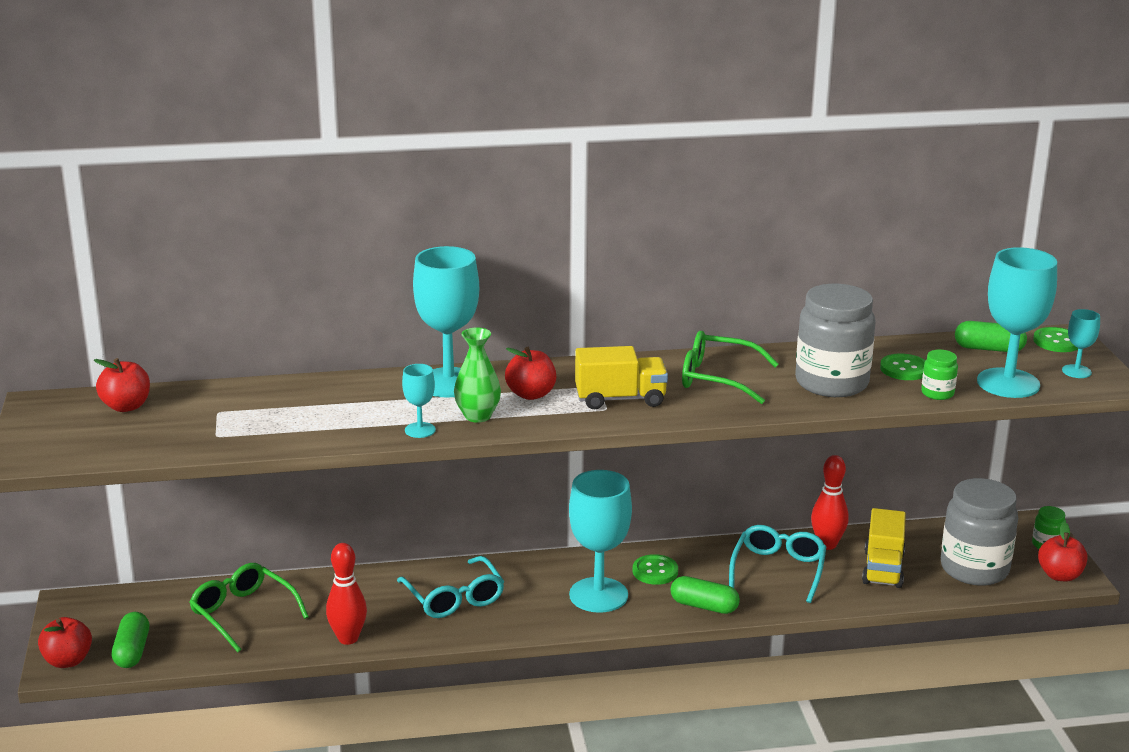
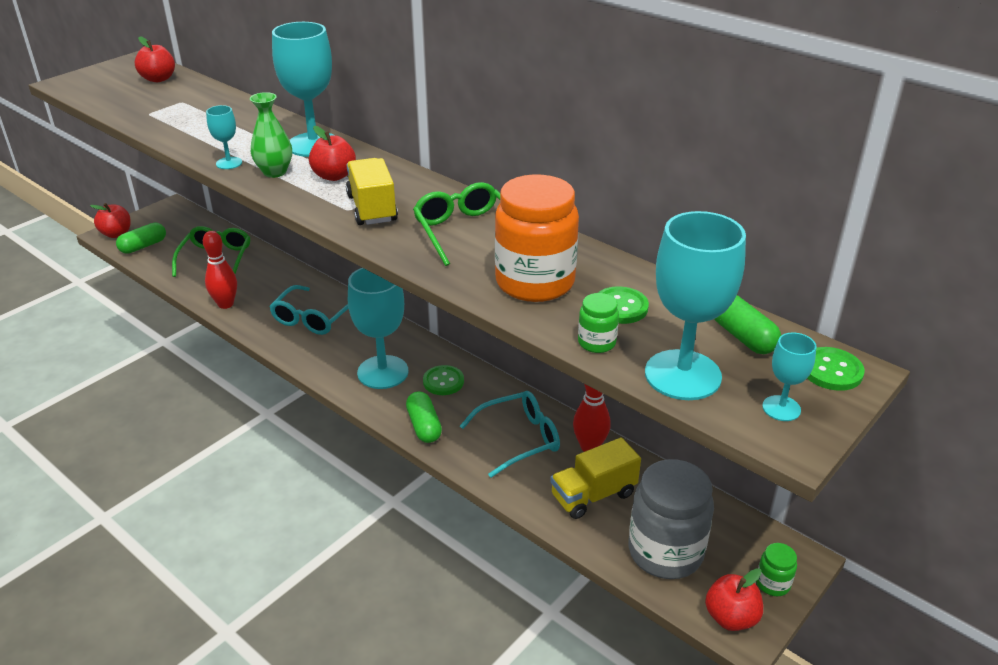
camera: 50 degrees right, 10 degrees up
yellow truck [575,346,668,409] -> yellow truck turned 150 degrees counterclockwise [346,158,398,225]
grey jar [795,284,875,397] -> orange jar [495,174,579,302]

